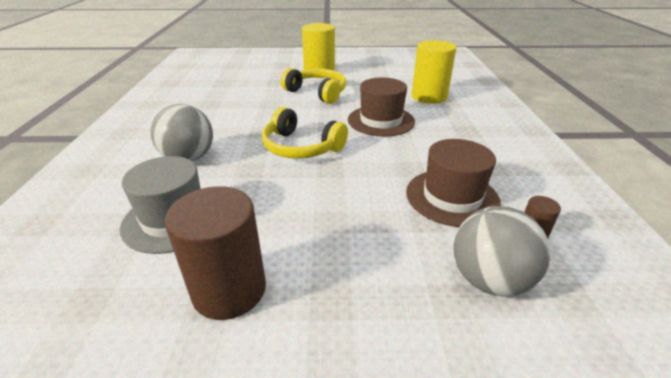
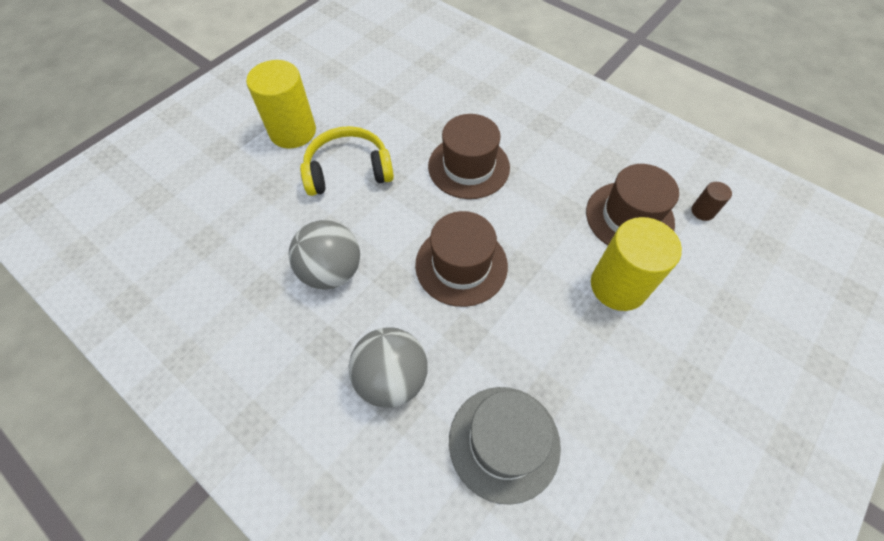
camera: 50 degrees left, 25 degrees up
brown cylinder [165,186,266,320] -> none
yellow headphones [262,107,348,159] -> brown hat [415,211,508,307]
yellow cylinder [411,40,456,104] -> yellow cylinder moved to [591,217,682,311]
grey ball [453,206,551,297] -> grey ball moved to [289,220,360,290]

